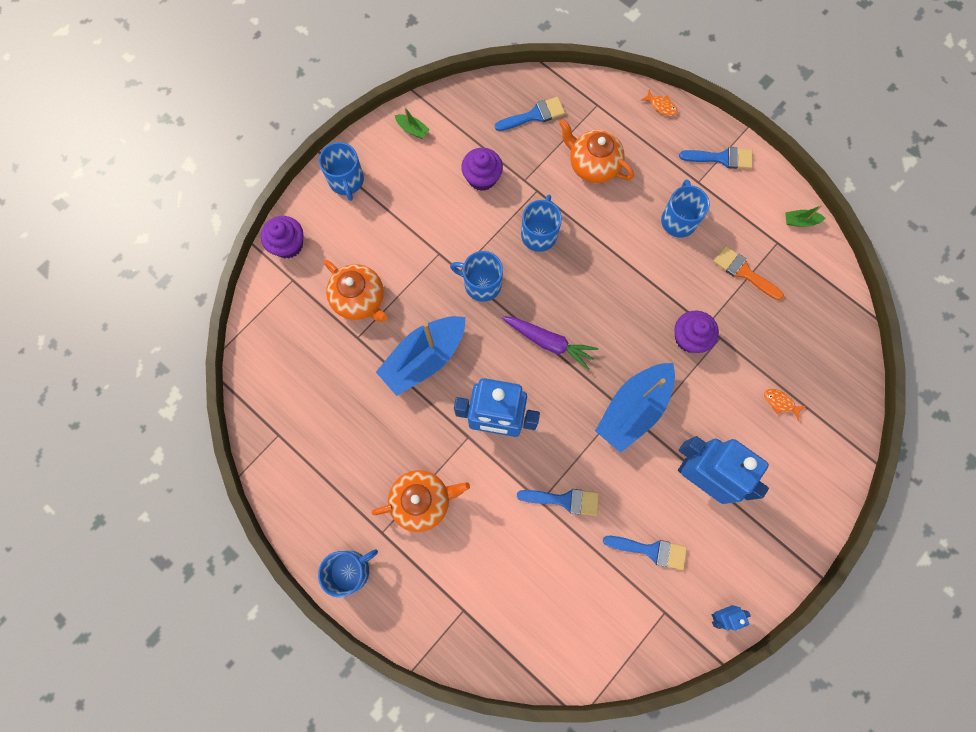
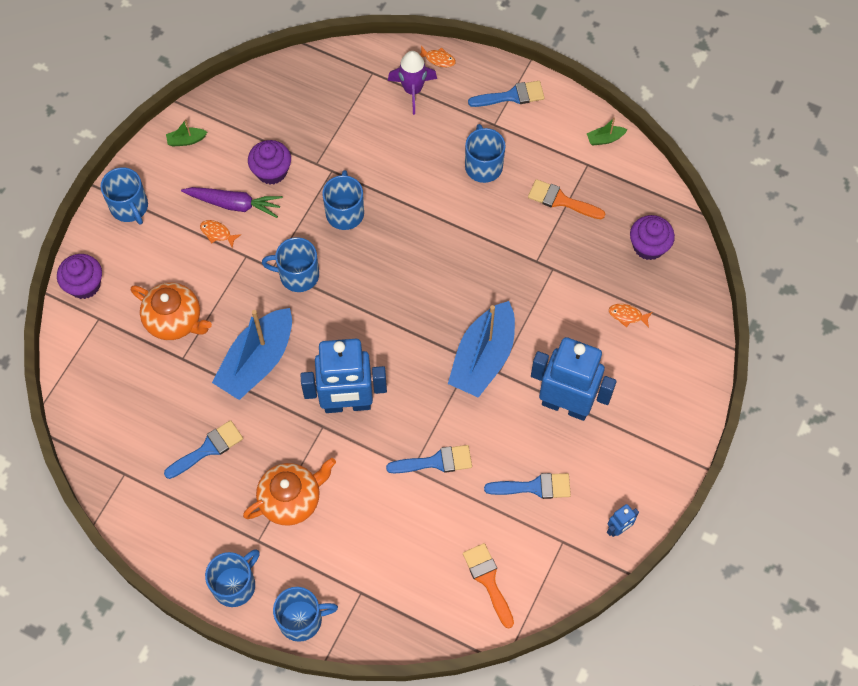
camera: 15 degrees left, 10 degrees down
green boat [395,107,430,139] -> green boat turned 150 degrees clockwise [166,119,207,147]
blue brush [495,97,565,131] -> blue brush moved to [164,420,243,479]
purple carrot [502,316,598,370] -> purple carrot moved to [181,187,283,218]
orange teapot [559,119,634,183] -> none
purple cupcake [674,311,719,353] -> purple cupcake moved to [630,215,675,260]
none -> orange fish [200,220,241,248]
none -> blue mug [273,587,338,642]
none -> purple rocket [388,51,437,115]
none -> orange brush [463,543,514,628]

